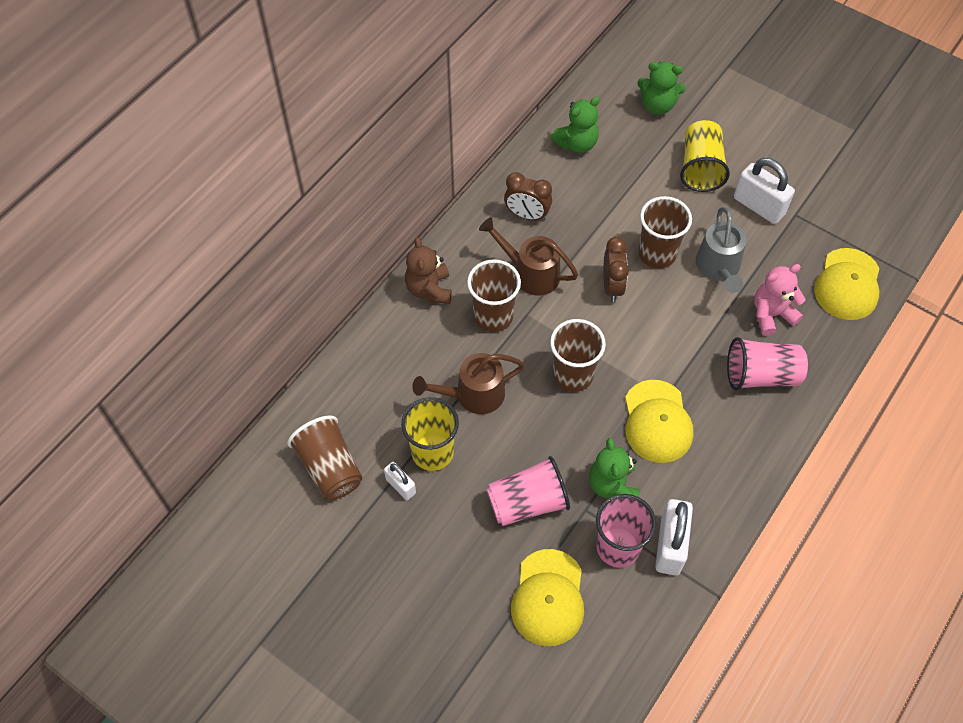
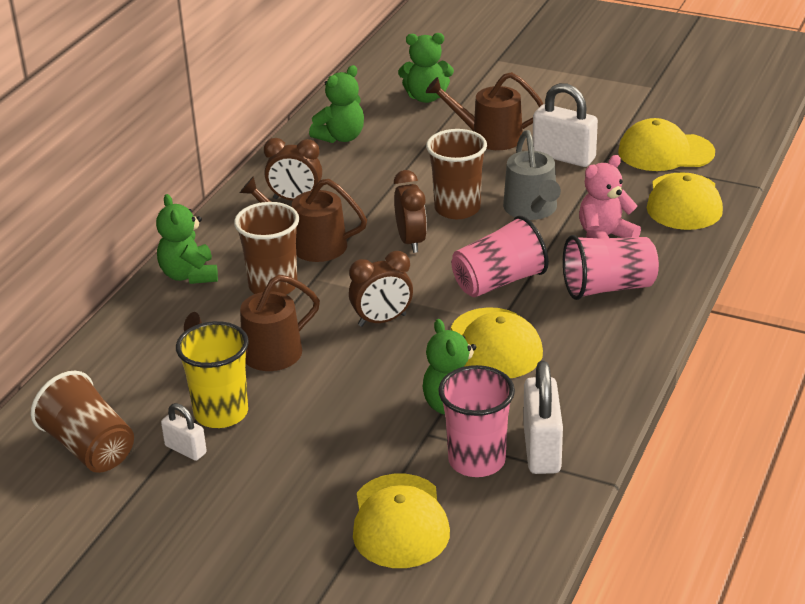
camera: 10 degrees left, 25 degrees down
brown teddy bear [405,237,452,304] -> green teddy bear [156,194,218,284]
pink cup [486,456,570,526] -> pink cup moved to [451,215,549,297]
brown cup [550,319,606,392] -> brown clock [349,251,413,327]
yellow cup [680,120,730,192] -> brown watering can [426,72,543,150]
none -> yellow cap [618,118,715,171]

